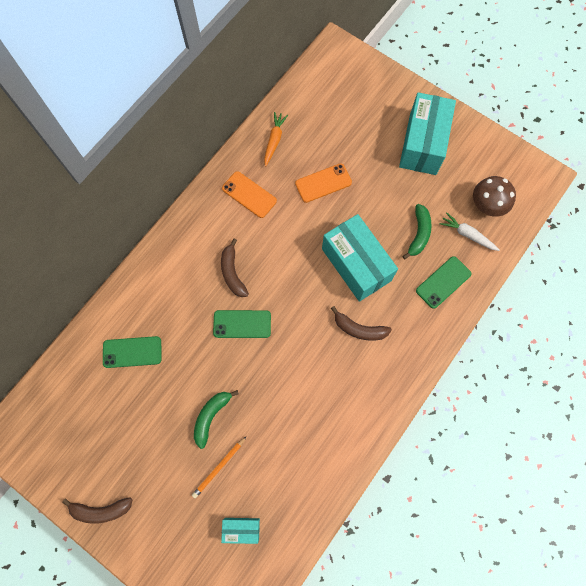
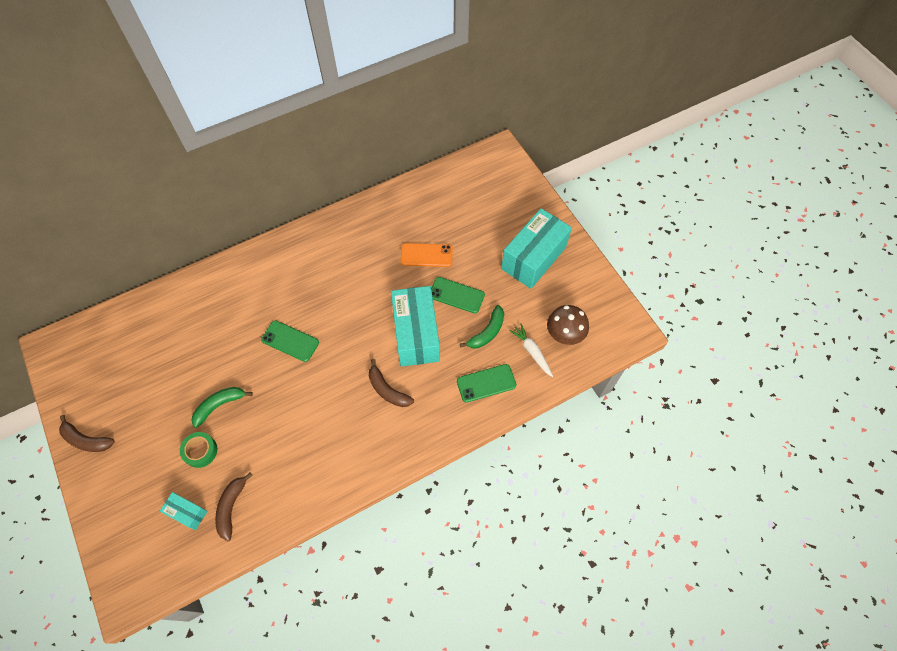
camera: 25 degrees right, 10 degrees down
green phone [103,336,162,368] -> green phone moved to [431,277,485,313]
orange pencil [192,436,247,498] -> green tape [180,432,217,468]
brown banana [221,239,249,297] -> brown banana moved to [215,472,253,541]
orange phone [222,171,277,218] -> none
orange carrot [264,112,288,167] -> none

